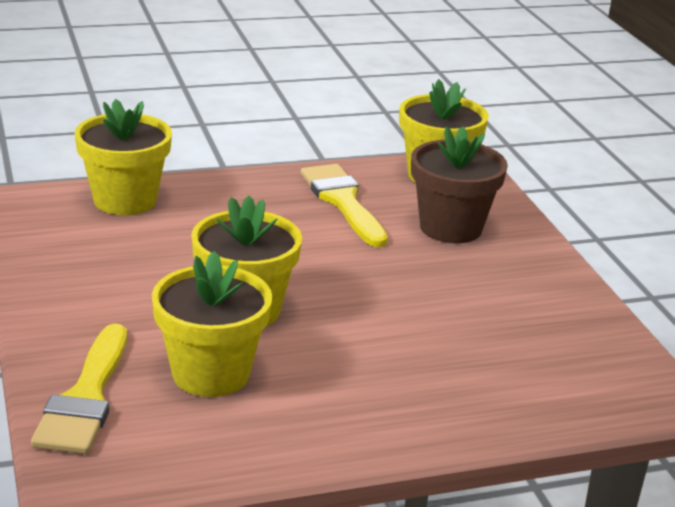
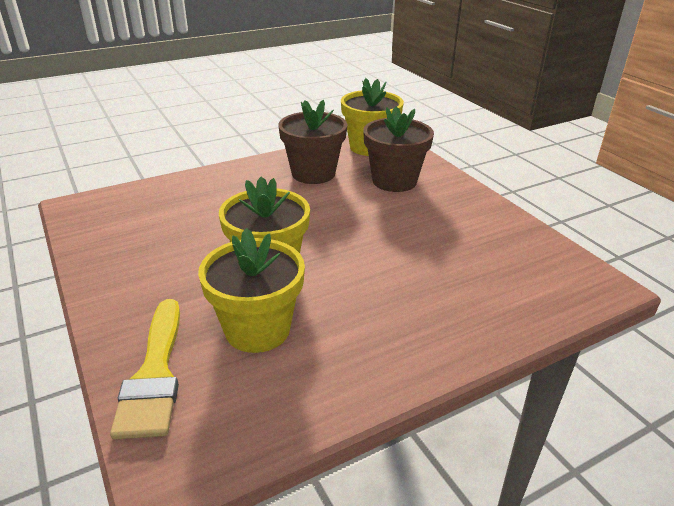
camera: 10 degrees left, 5 degrees up
yellow flower pot [75,99,172,215] -> none
yellow brush [301,164,388,247] -> brown flower pot [278,100,347,184]

